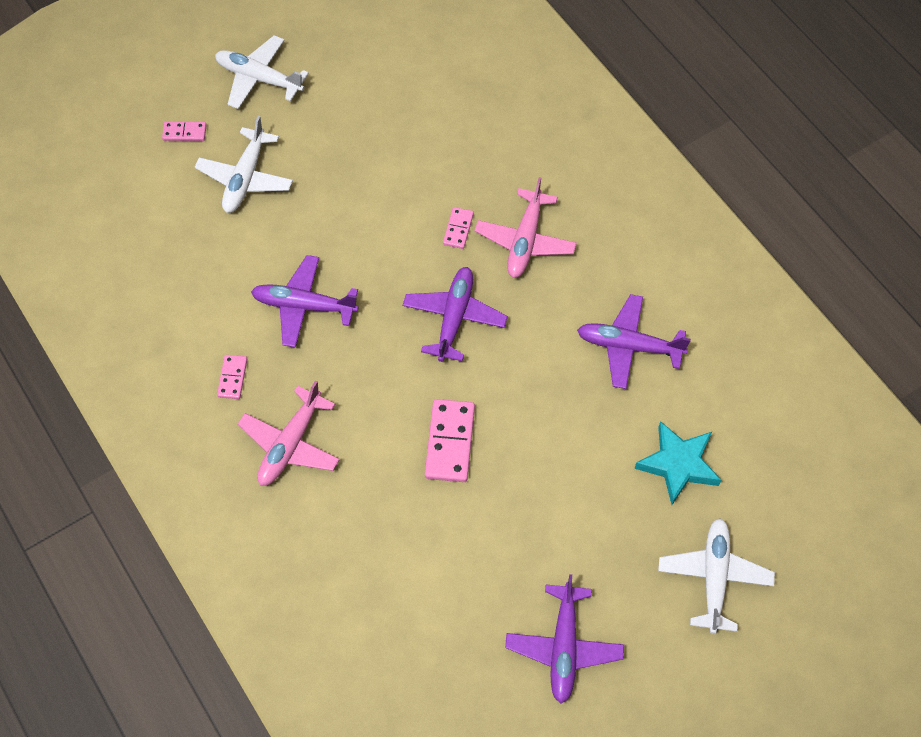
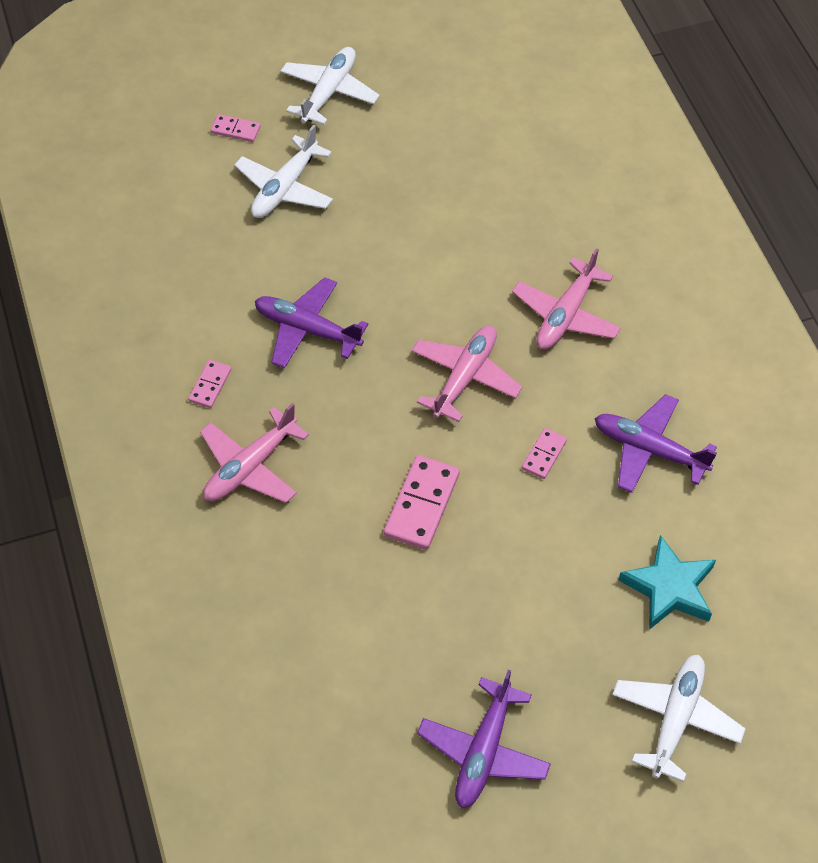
camera: 15 degrees right, 5 degrees down
white plane [215,35,309,109] -> white plane turned 75 degrees clockwise [280,47,380,125]
purple plane [403,267,508,362] -> pink plane [411,326,522,422]
pink domino [443,207,474,249] -> pink domino moved to [522,428,567,479]

